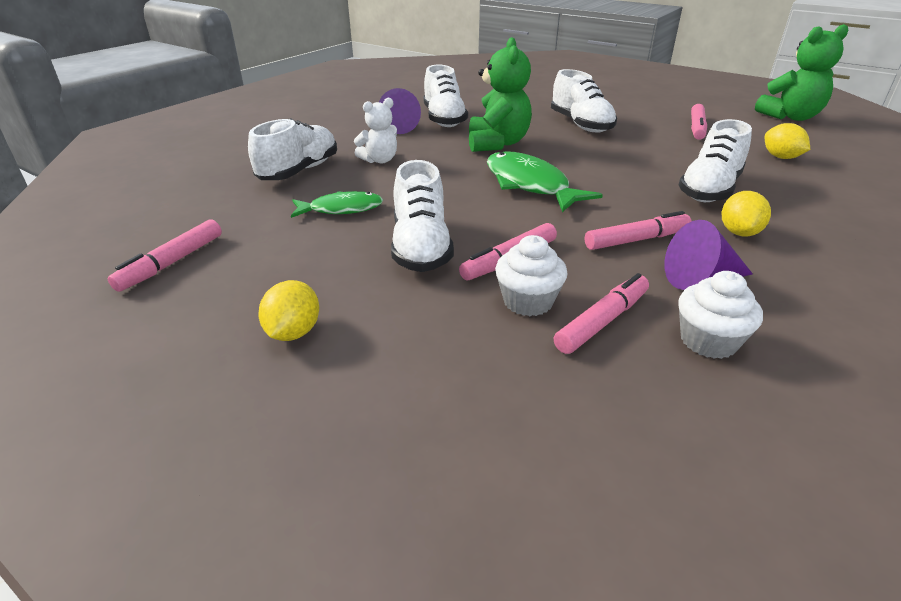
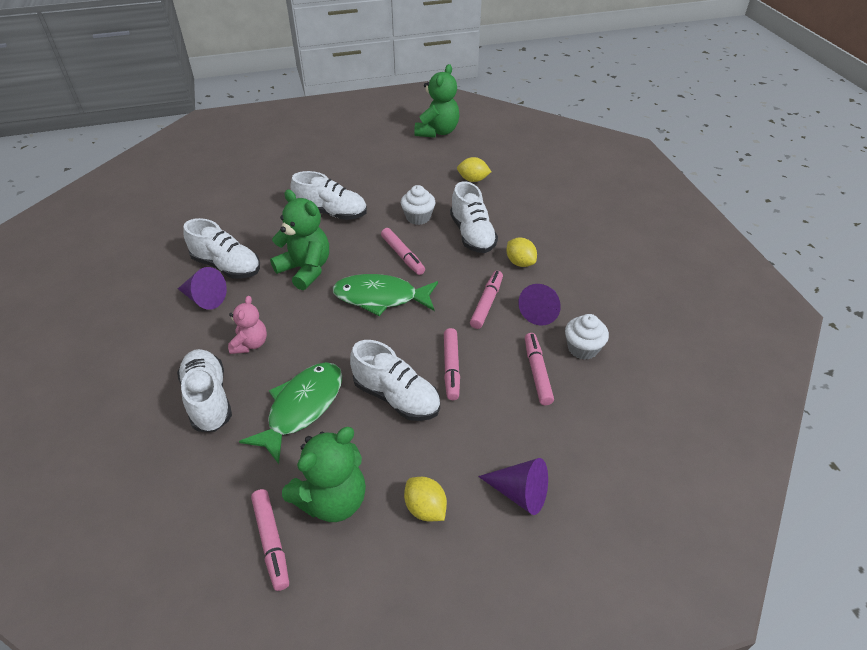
camera: 50 degrees left, 10 degrees up
green fish [291,191,383,218] -> green fish [239,362,342,464], size x1.58
white teddy bear [354,98,397,163] -> pink teddy bear [228,296,267,354]
white cupcake [495,235,568,316] -> white cupcake moved to [401,185,435,225]
pink marker [691,104,707,140] -> pink marker moved to [381,228,425,275]
none -> green teddy bear [282,427,366,522]
none -> purple cone [478,458,548,515]

